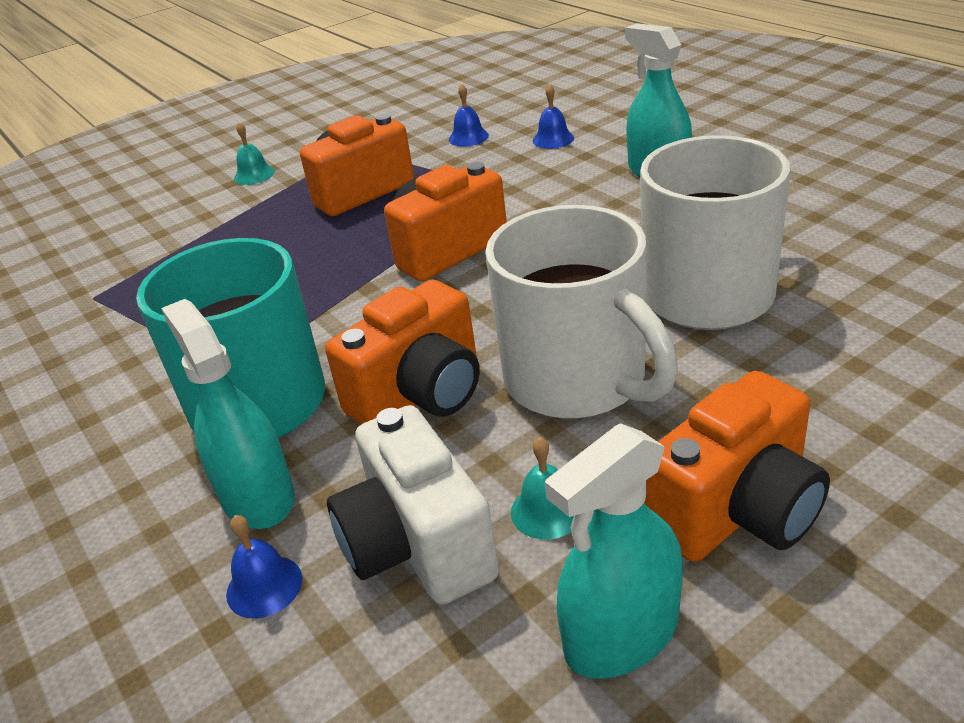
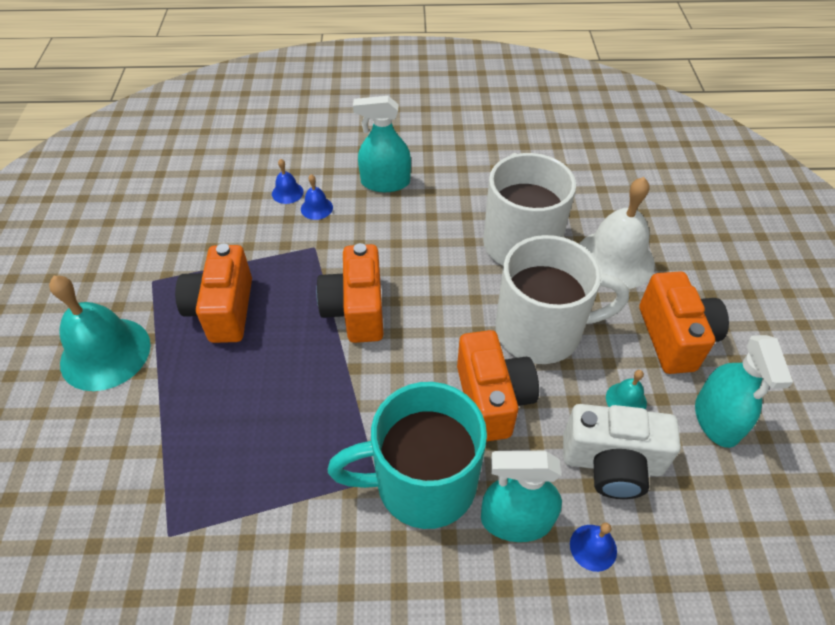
camera: 60 degrees left, 15 degrees up
turquoise bell [234,122,275,185] -> turquoise bell [49,276,151,391], size x2.27
blue bell [449,84,489,146] -> blue bell moved to [301,174,333,220]
none -> white bell [579,177,655,289]

